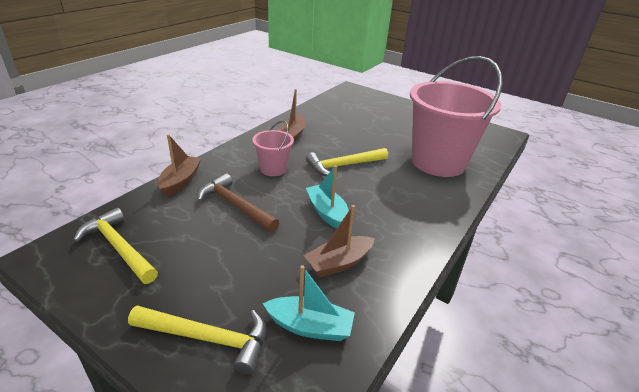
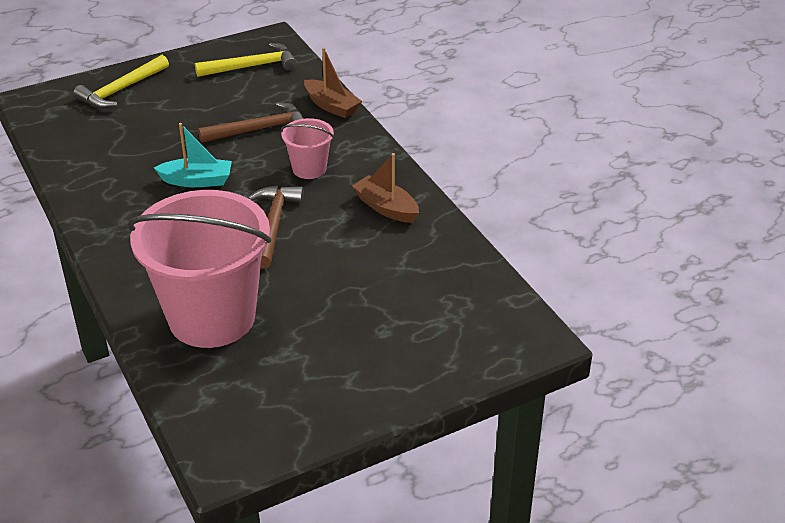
camera: 120 degrees right, 5 degrees up
turquoise boat [263,265,355,341] -> none
brown boat [304,205,375,277] -> none
yellow hammer [306,148,388,176] -> brown hammer [248,186,304,269]

